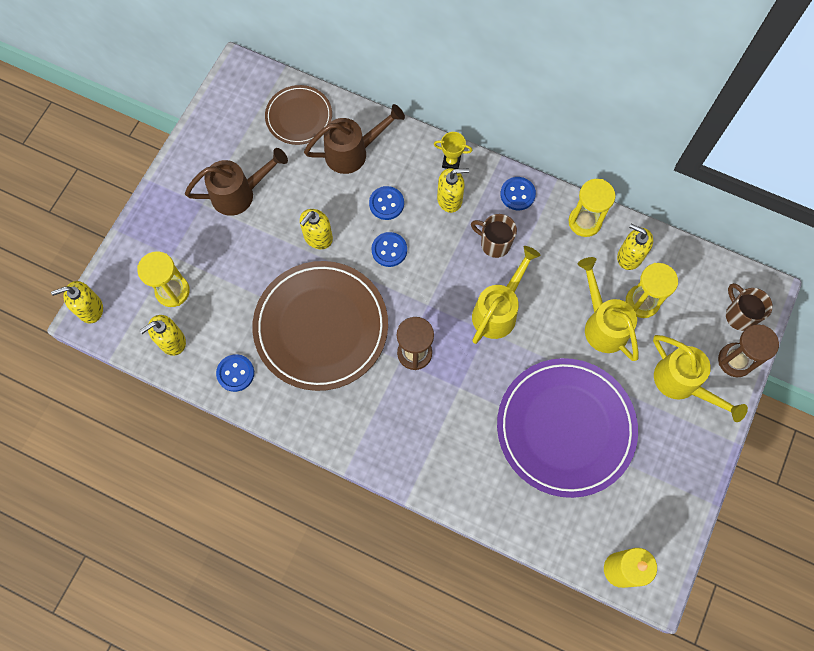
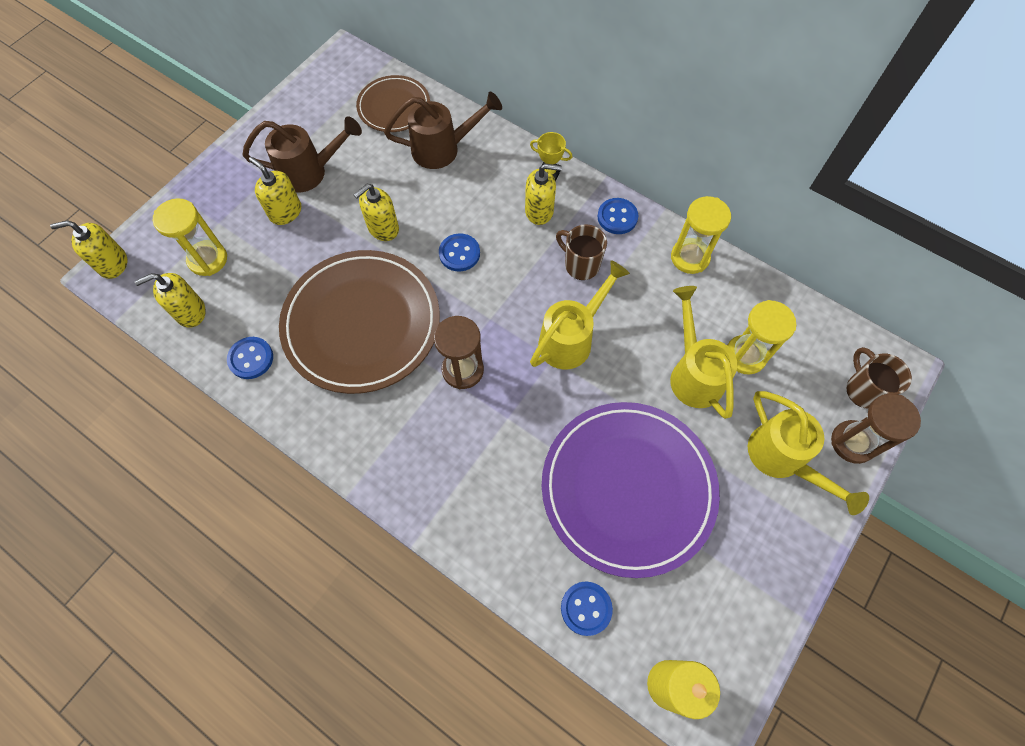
camera: 10 degrees right, 5 degrees down
blue button [369,186,404,220] -> blue button moved to [561,581,613,636]
yellow soap dispenser [617,224,653,270] -> yellow soap dispenser moved to [249,157,301,225]

